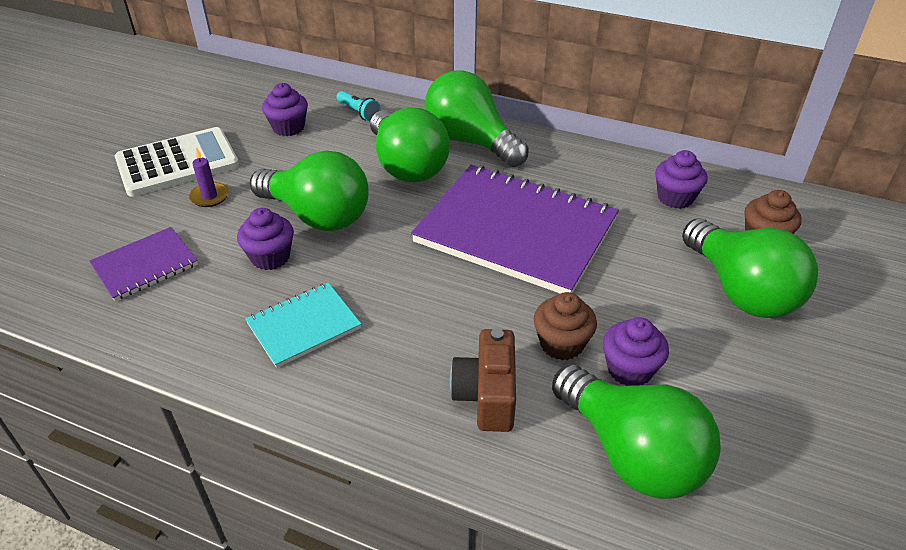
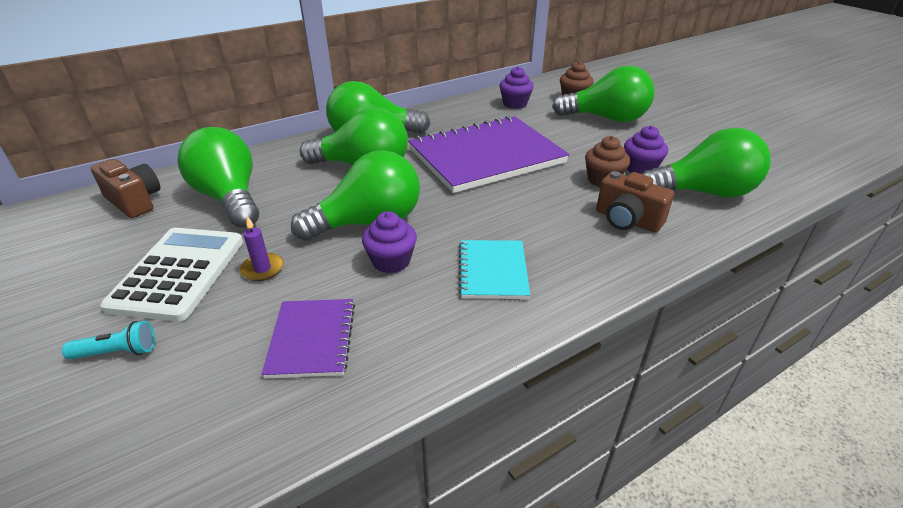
camera: 55 degrees left, 5 degrees down
purple cupcake [262,83,308,136] -> green light bulb [177,127,259,228]
turquoise flashlight [336,91,381,121] -> turquoise flashlight moved to [62,321,155,359]
none -> brown camera [91,159,161,218]

